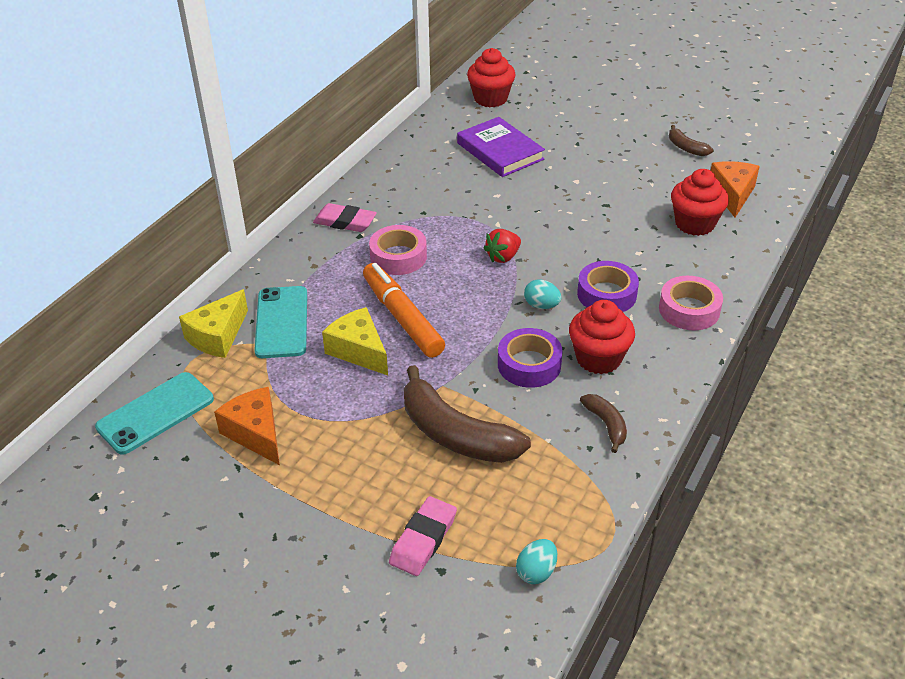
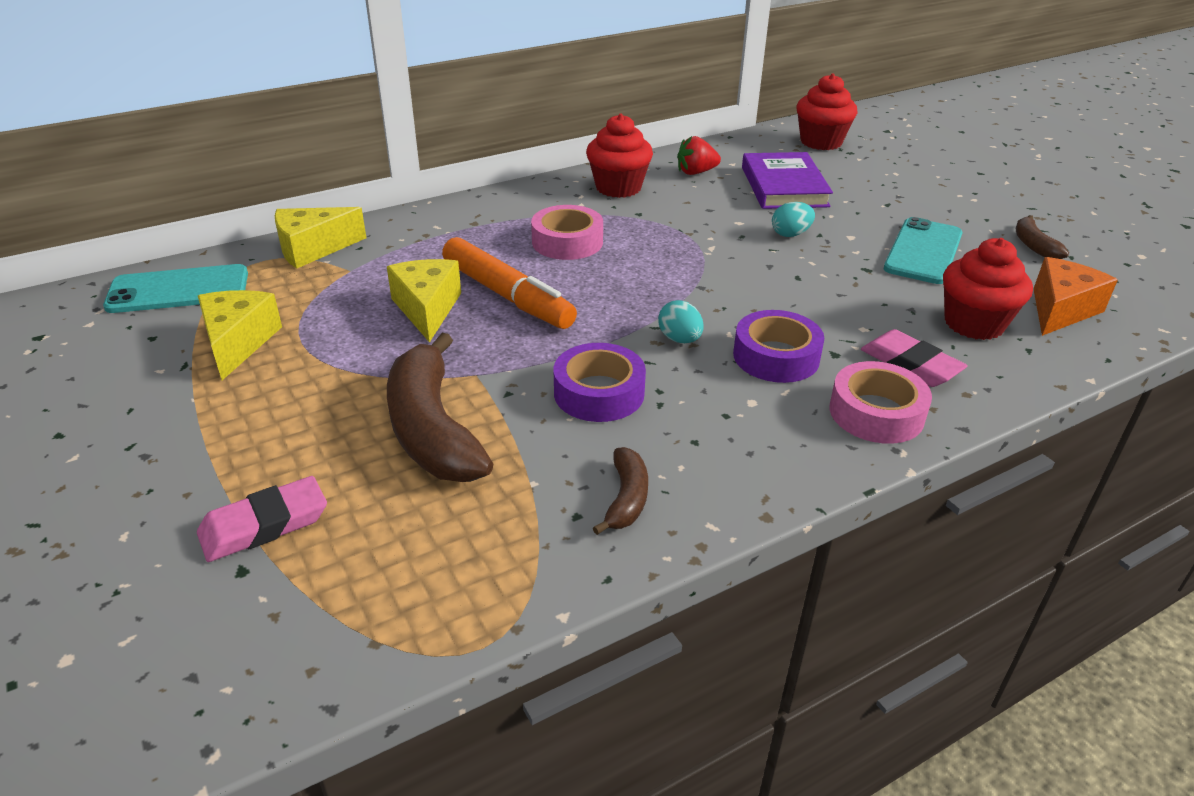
camera: 30 degrees right, 5 degrees down
orange cheese [214,387,280,465] -> yellow cheese [198,290,282,380]
turquoise phone [254,286,307,358] -> turquoise phone moved to [884,217,963,284]
pink eraser [313,203,377,232] -> pink eraser moved to [861,329,968,387]
orange marker [363,263,445,358] -> orange marker turned 135 degrees clockwise [442,237,577,329]
red strawberry [483,229,521,263] -> red strawberry moved to [677,136,721,175]
turquoise egg [516,539,557,584] -> turquoise egg moved to [772,202,815,237]
red cupcake [569,300,635,374] -> red cupcake moved to [586,114,653,198]

